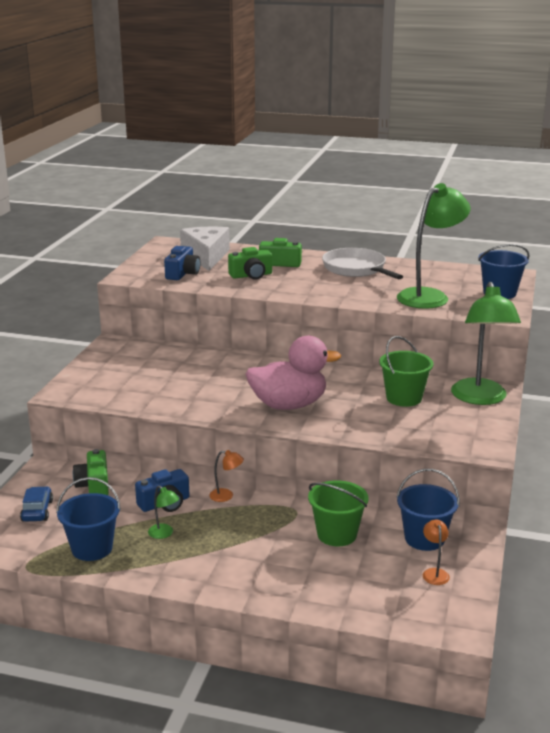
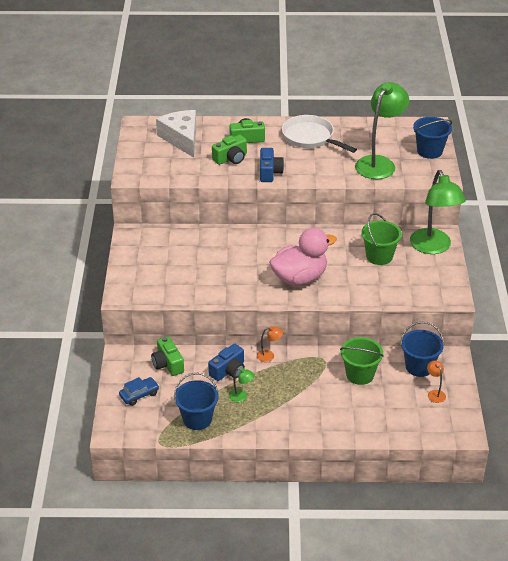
camera: 15 degrees left, 15 degrees up
blue car [20,486,53,521] -> blue car turned 75 degrees clockwise [119,377,159,406]
blue camera [164,246,201,280] -> blue camera moved to [260,148,284,182]

